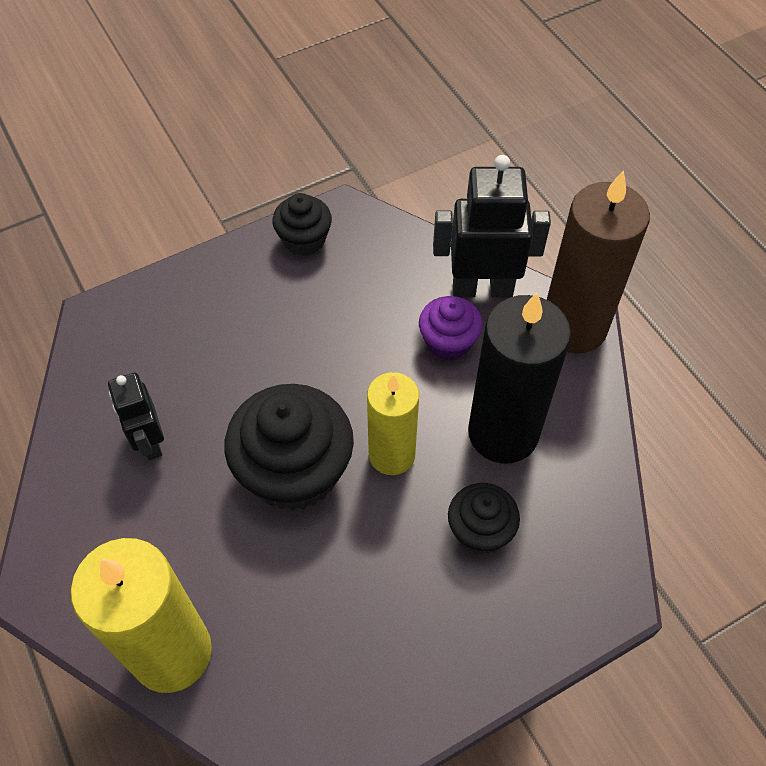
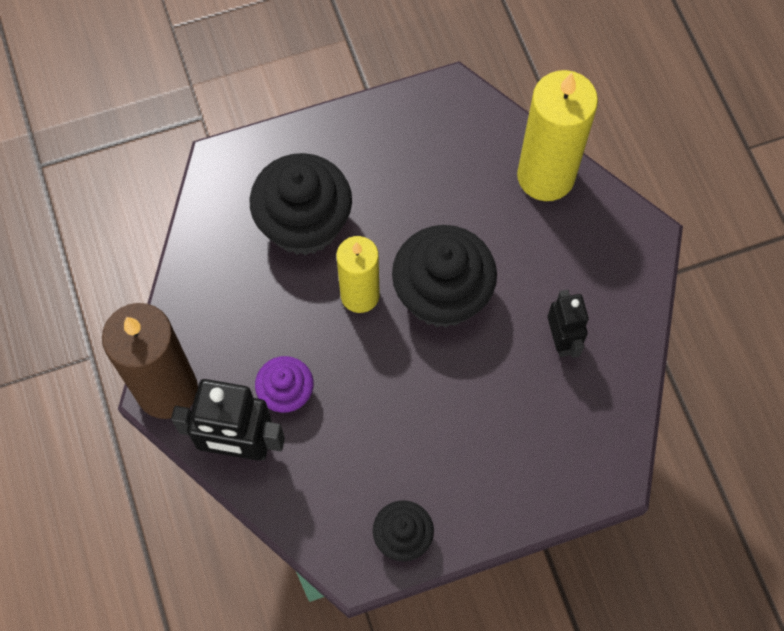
camera: 170 degrees left, 10 degrees up
black cupcake [448,483,520,554] -> black cupcake [250,153,352,255], size x1.81
black candle [468,293,571,464] -> none

